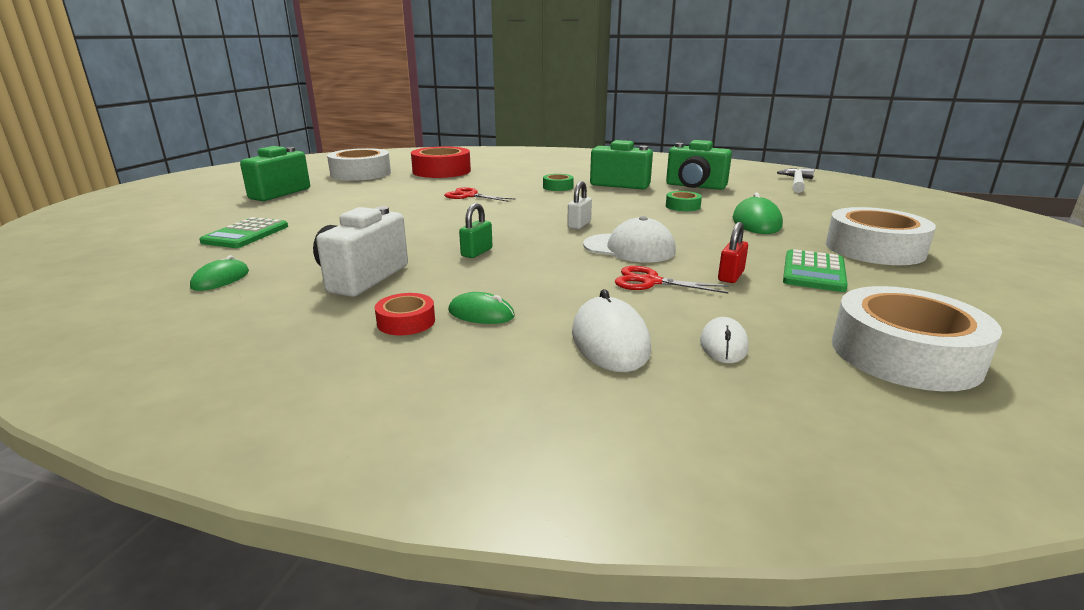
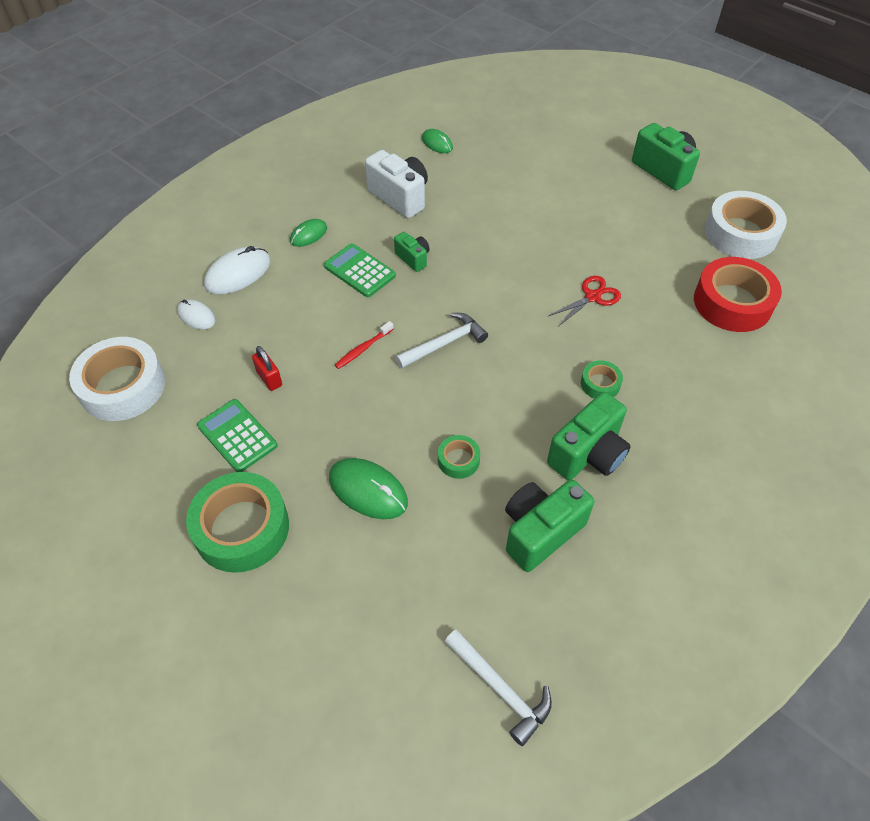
camera: 115 degrees right, 30 degrees up
green calculator [199,217,288,248] -> green calculator moved to [324,244,396,297]
red tape [375,293,435,336] -> none
green padlock [459,203,492,258] -> green camera [394,232,430,272]
white padlock [567,181,592,229] -> white hammer [395,313,488,368]
white mouse [572,289,651,372] -> white mouse turned 60 degrees counterclockwise [204,246,270,294]
white cap [583,216,676,262] -> red toothbrush [335,321,394,369]
red scissors [615,266,730,294] -> none
white tape [826,207,936,265] -> green tape [186,472,289,573]

